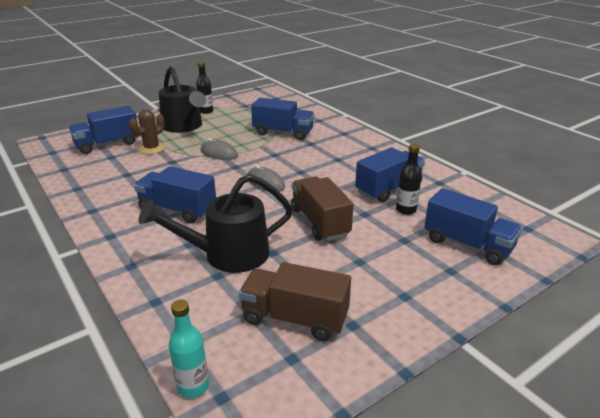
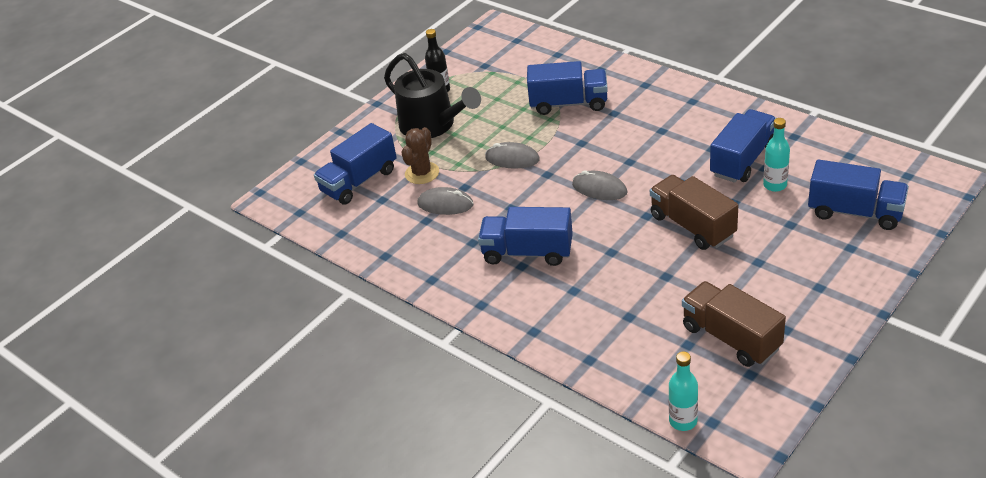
camera: 10 degrees left, 10 degrees up
black watering can [138,174,293,273] -> none
brown truck [239,262,351,341] -> brown truck turned 45 degrees clockwise [682,281,786,367]
black bottle [396,144,422,215] -> turquoise bottle [763,118,790,192]
none -> grey mouse [417,187,473,215]

